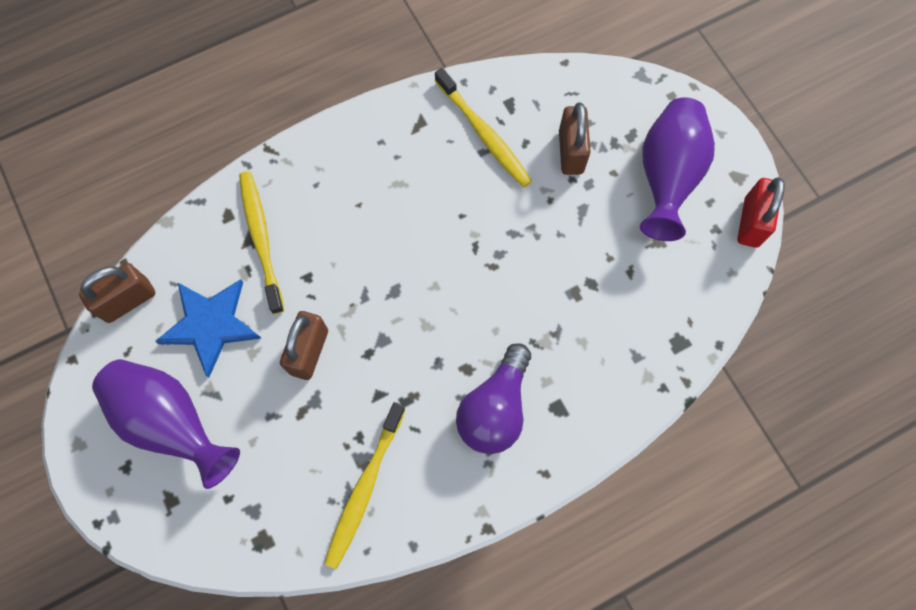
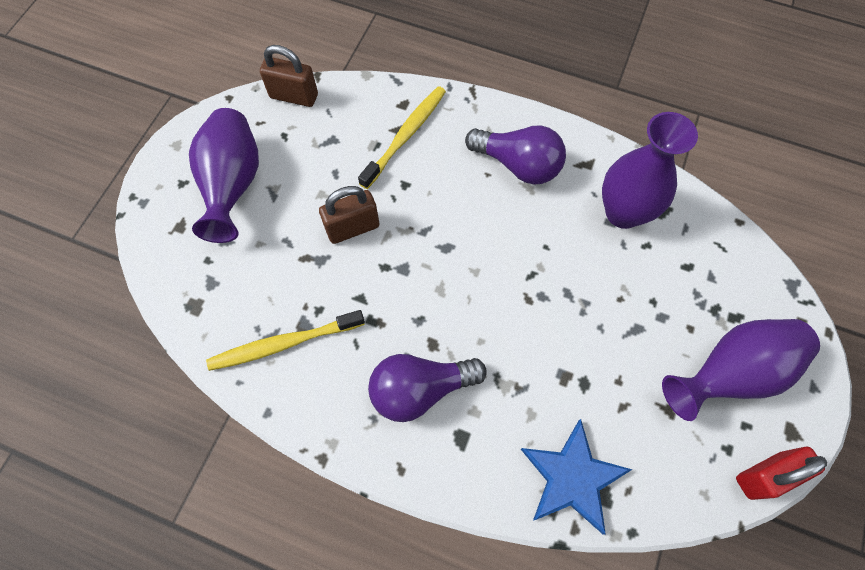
camera: 50 degrees right, 5 degrees down
blue star [155,279,261,378] -> blue star moved to [521,419,632,535]
yellow toothbrush [435,68,532,188] -> purple vase [602,112,698,229]
brown padlock [559,102,591,175] -> none
none -> purple light bulb [465,126,566,185]

